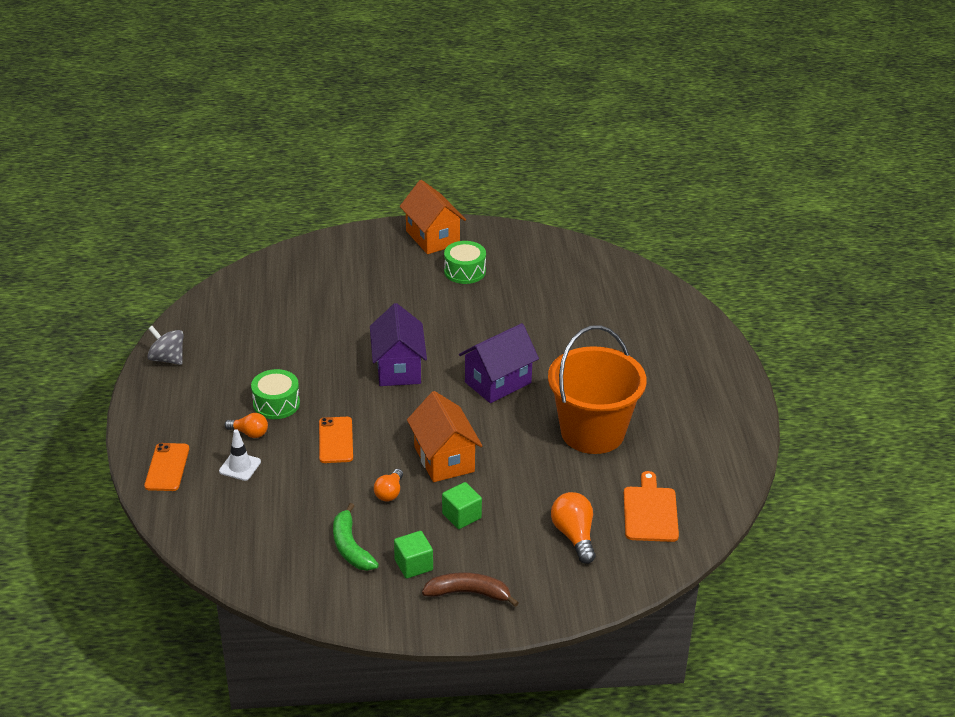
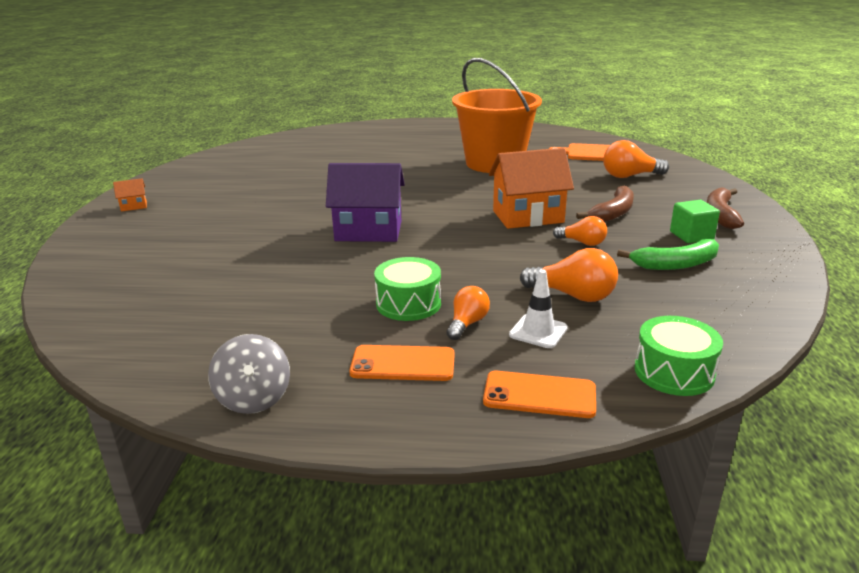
camera: 80 degrees left, 10 degrees down
grey spinning top [147,326,183,365] -> grey spinning top turned 60 degrees counterclockwise [208,334,290,414]
orange phone [319,417,353,463] -> orange phone moved to [349,345,455,381]
orange house [400,180,466,254] -> orange house [113,178,147,212], size x0.43
green cube [442,482,482,529] -> brown banana [576,186,634,222]
green drum [444,241,486,284] -> green drum moved to [634,316,723,396]
purple house [459,323,539,403] -> none
none -> orange light bulb [520,248,618,302]

